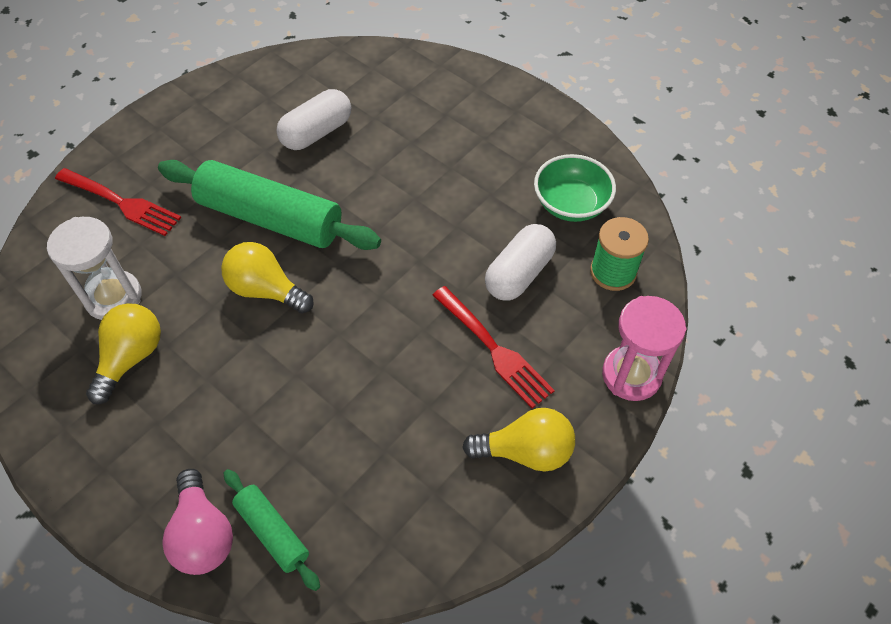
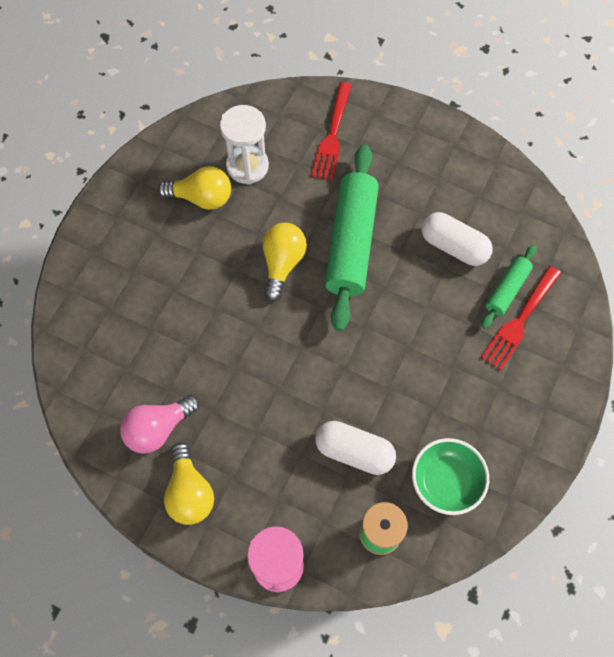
camera: 75 degrees right, 10 degrees up
pink light bulb [163,469,233,575] -> pink light bulb moved to [120,395,200,454]
green rolling pin [223,469,320,591] -> green rolling pin moved to [481,245,536,329]
red fork [432,286,555,408] -> red fork moved to [481,266,561,370]

